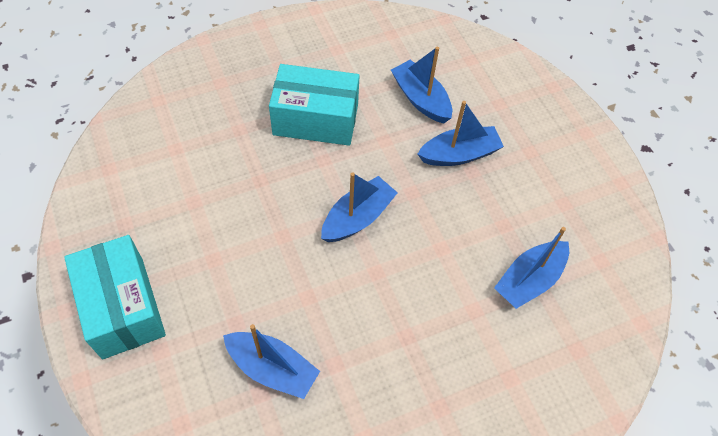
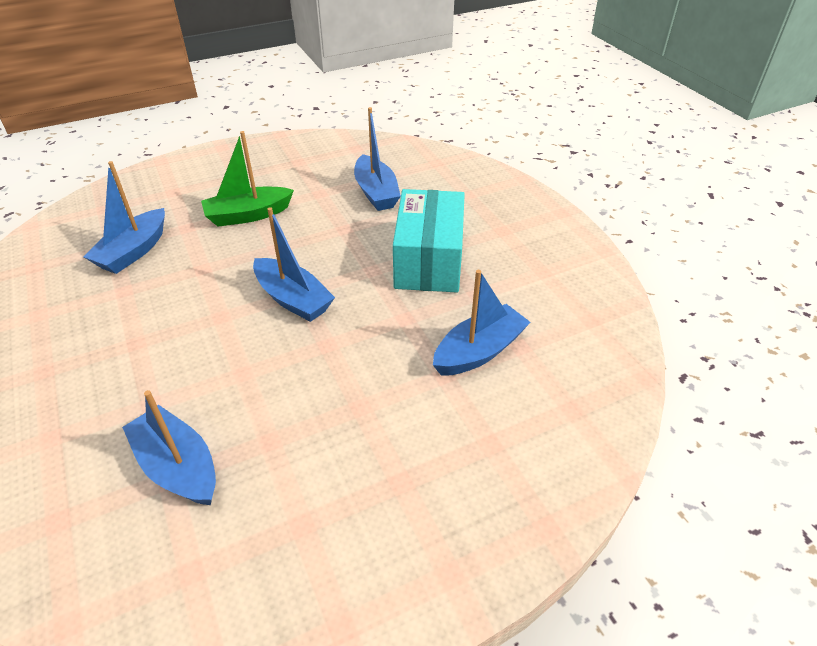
camera: 90 degrees right, 15 degrees down
turquoise box [64,235,166,359] -> none
blue boat [418,101,504,166] -> blue boat moved to [354,107,401,211]
none -> green boat [201,131,294,227]

